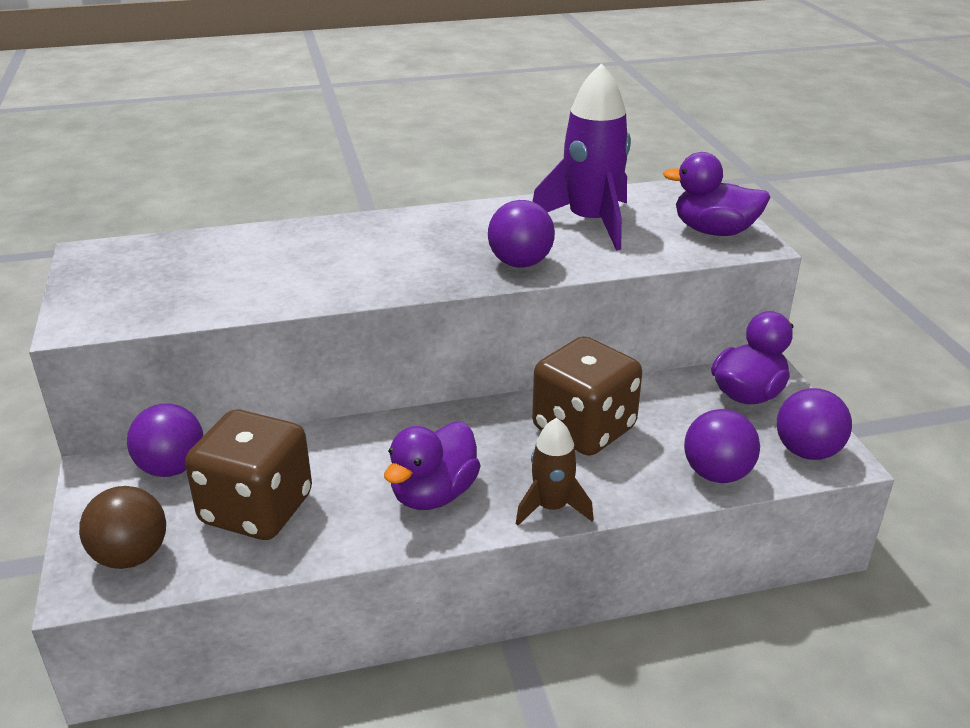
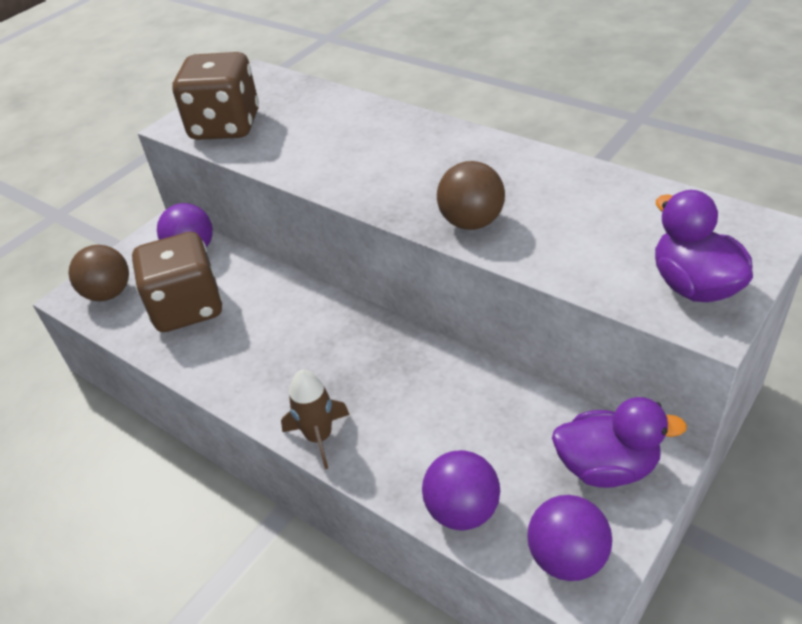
camera: 55 degrees right, 10 degrees up
purple duck [384,422,481,510] -> none
purple ball [488,200,555,268] -> brown ball [437,161,505,230]
purple rocket [532,63,631,250] -> none
brown dice [532,336,642,456] -> brown dice moved to [172,52,259,140]

